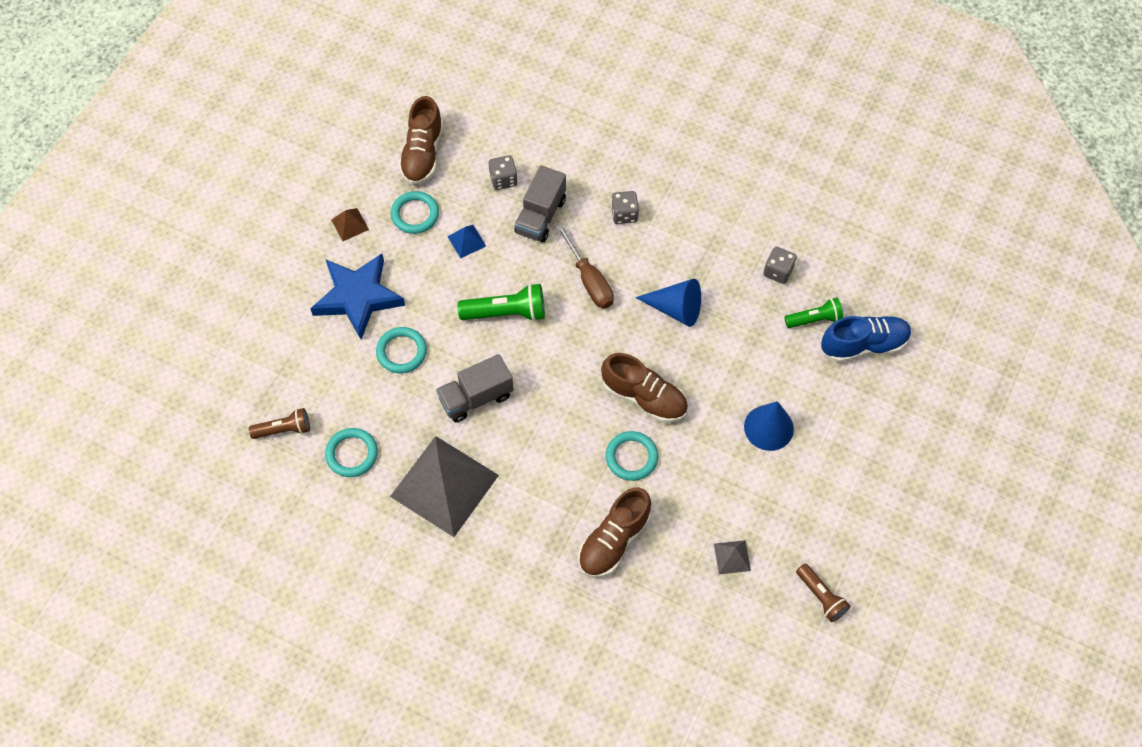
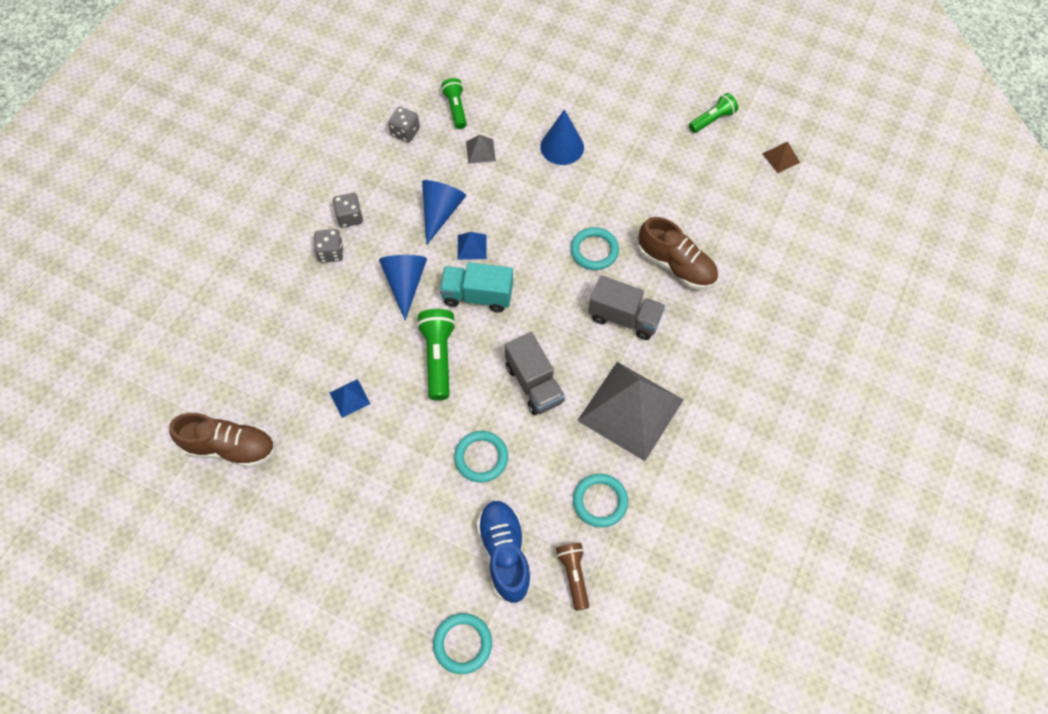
camera: 90 degrees left, 0 degrees up
blue star [310,254,405,340] -> none
brown pyramid [331,208,369,241] -> brown pyramid moved to [762,142,800,173]
turquoise ring [391,191,439,234] -> turquoise ring moved to [433,613,492,674]
grey dice [489,155,517,190] -> grey dice moved to [333,193,363,228]
grey truck [515,165,566,242] -> grey truck moved to [588,275,665,340]
brown screwdriver [556,224,614,309] -> blue cone [379,255,427,321]
brown shoe [601,353,688,423] -> none
grey pyramid [714,540,751,575] -> grey pyramid moved to [466,135,496,164]
brown flashlight [796,564,850,622] -> green flashlight [689,93,738,133]
blue shoe [821,316,912,362] -> blue shoe moved to [477,500,532,603]
none -> turquoise truck [440,262,513,312]
none -> blue pyramid [458,232,487,260]

